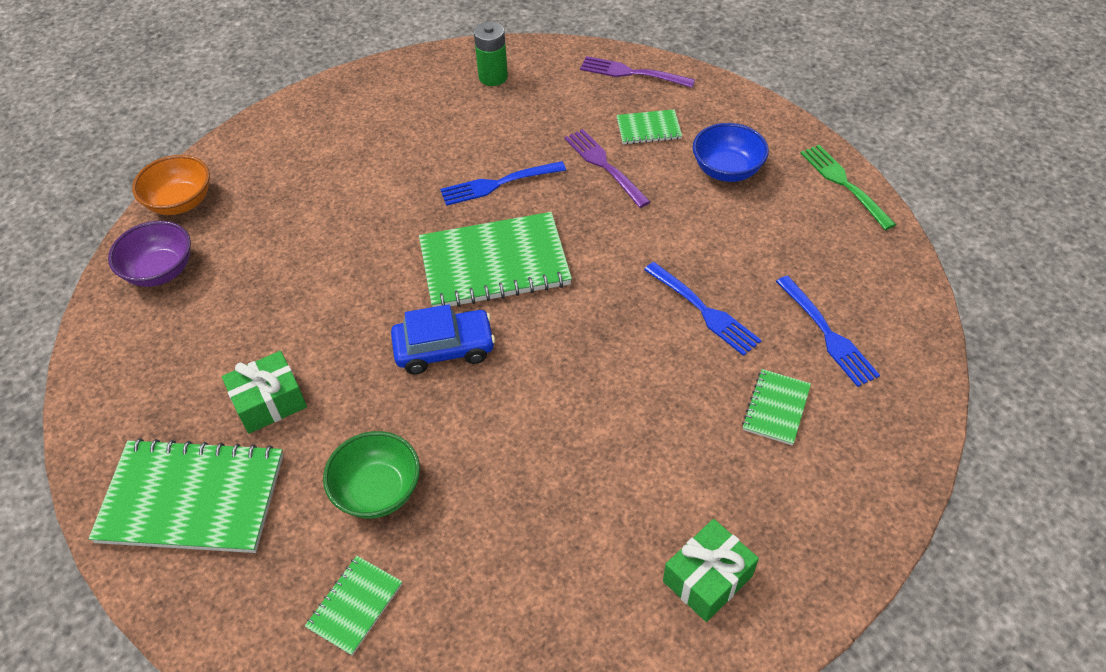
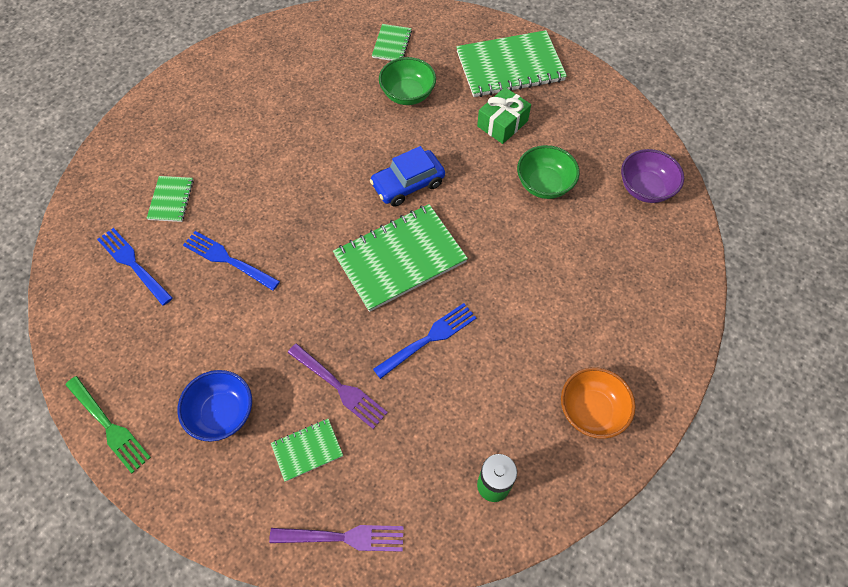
camera: 160 degrees right, 10 degrees up
orange bowl [132,155,210,215] -> orange bowl moved to [561,367,636,439]
green gift [663,519,759,622] -> none
none -> green bowl [517,145,580,199]

